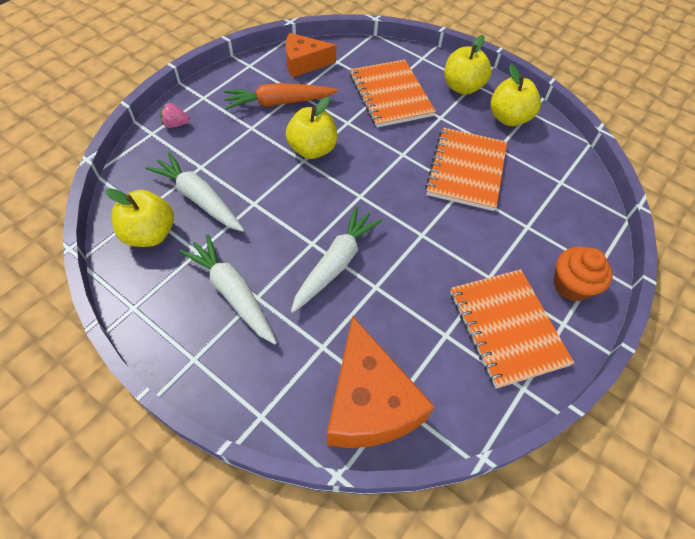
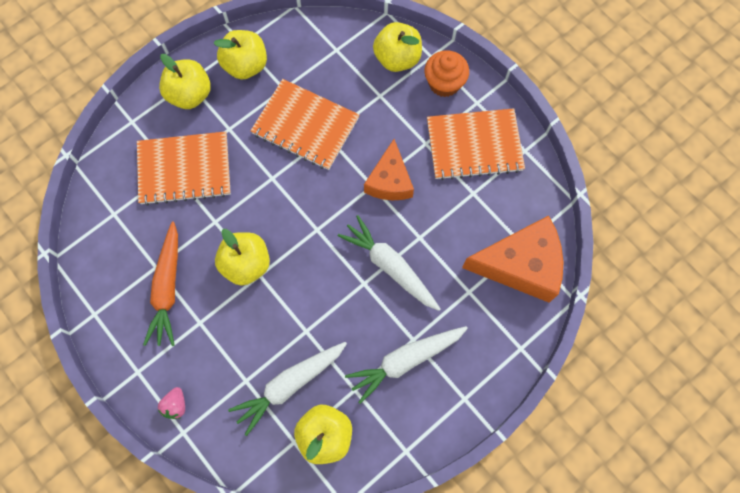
camera: 75 degrees left, 15 degrees up
orange cheese [285,33,336,77] -> orange cheese moved to [364,139,414,200]
none -> yellow apple [373,22,422,72]

